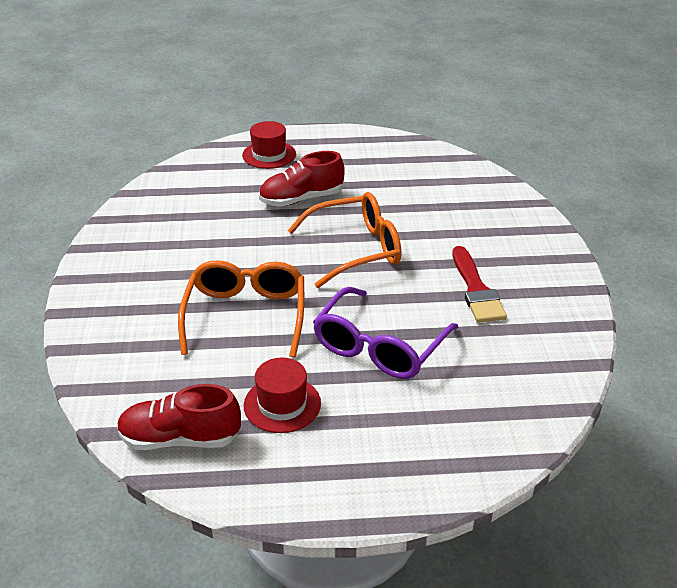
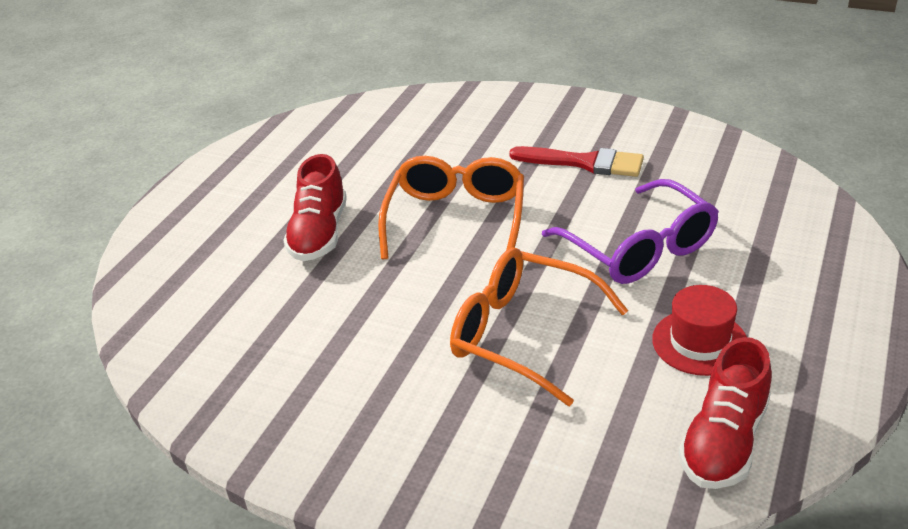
camera: 60 degrees left, 0 degrees up
red hat [242,121,296,169] -> none

